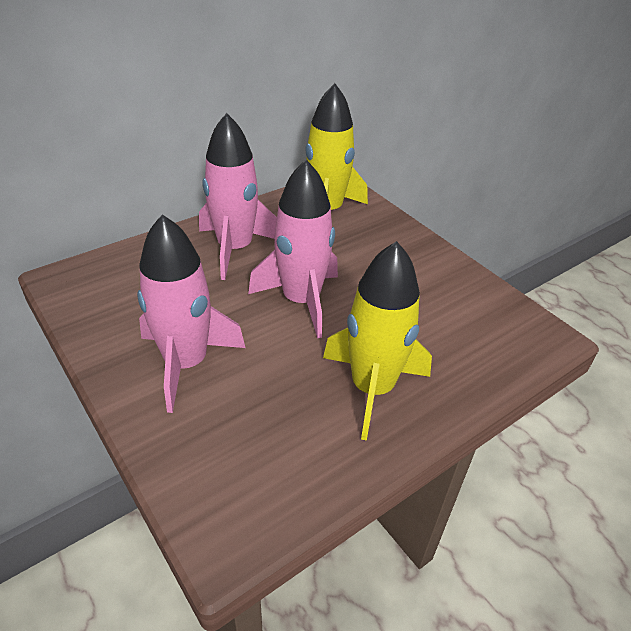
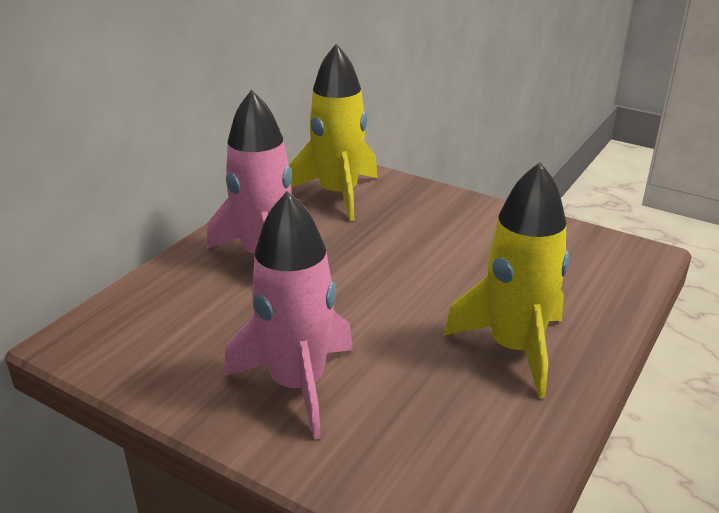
camera: 20 degrees left, 10 degrees down
pink rocket [248,159,338,339] -> none

